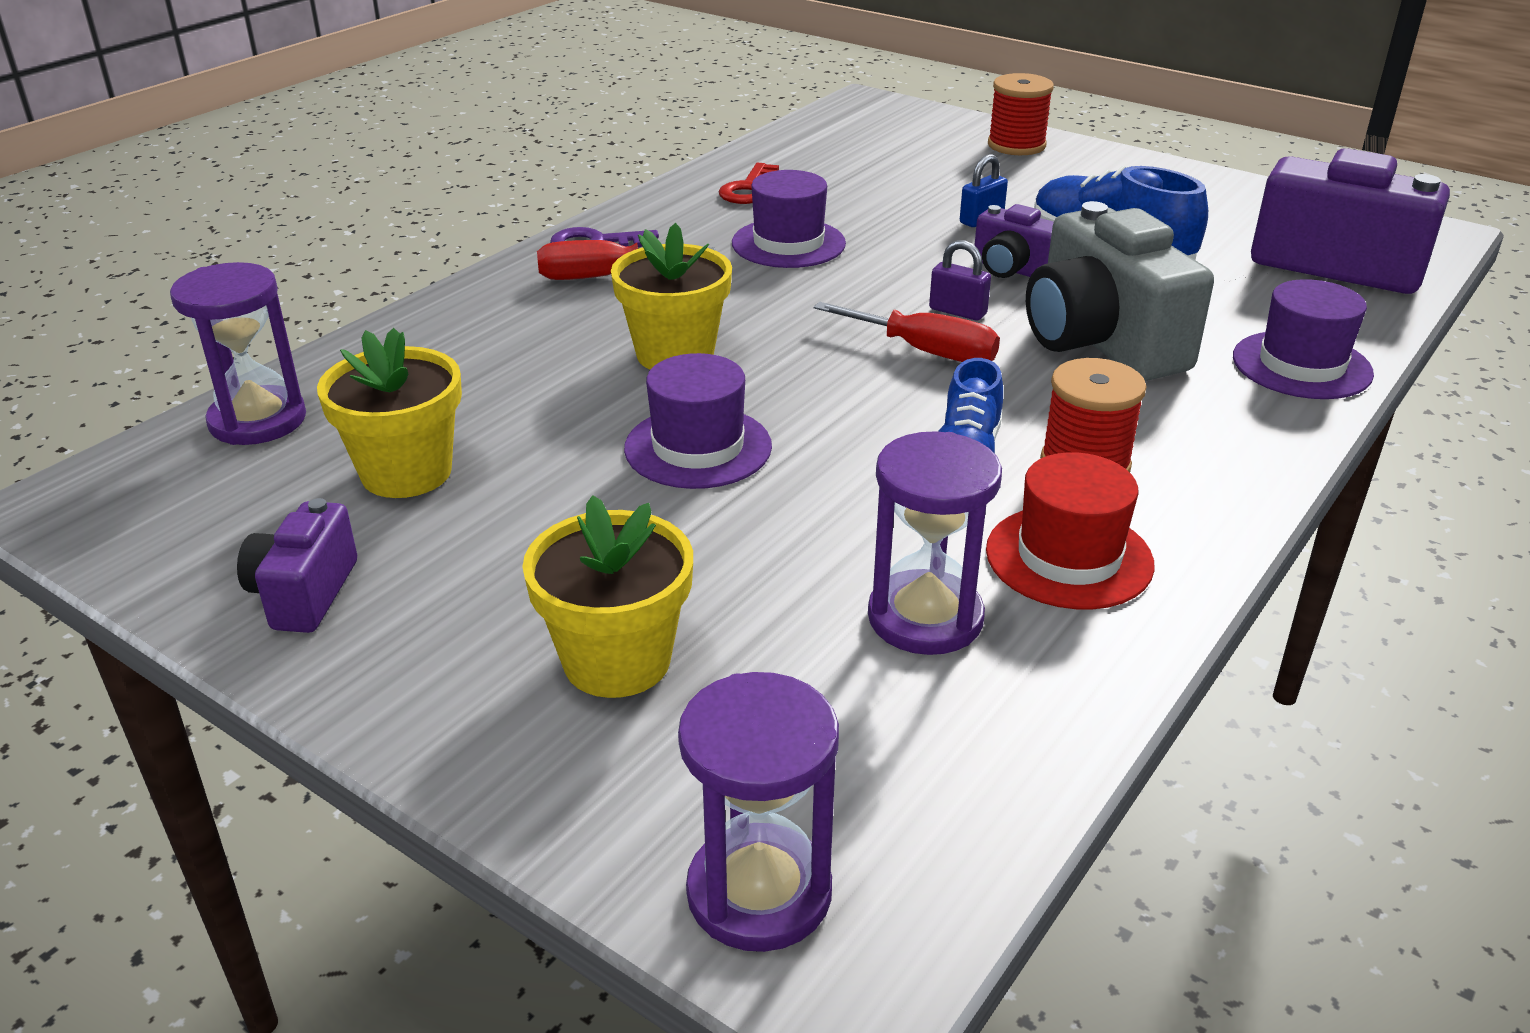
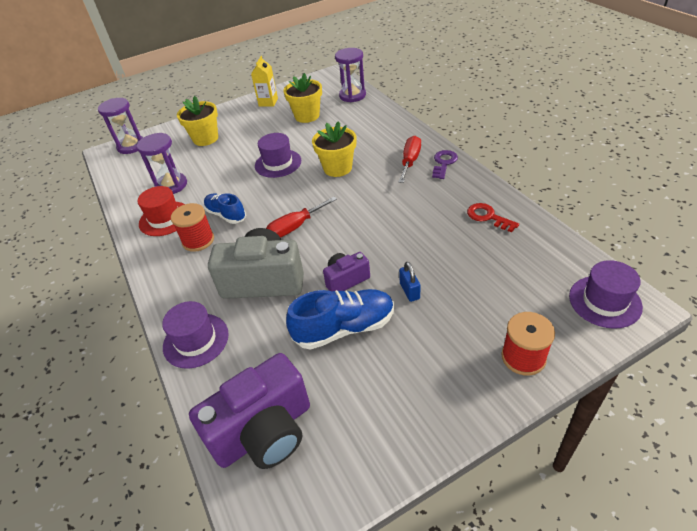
camera: 120 degrees right, 10 degrees up
purple camera [237,498,357,633] -> yellow carton [251,56,278,107]
purple hat [732,170,846,268] -> purple hat moved to [569,260,643,329]
purple padlock [929,240,991,320] -> none

